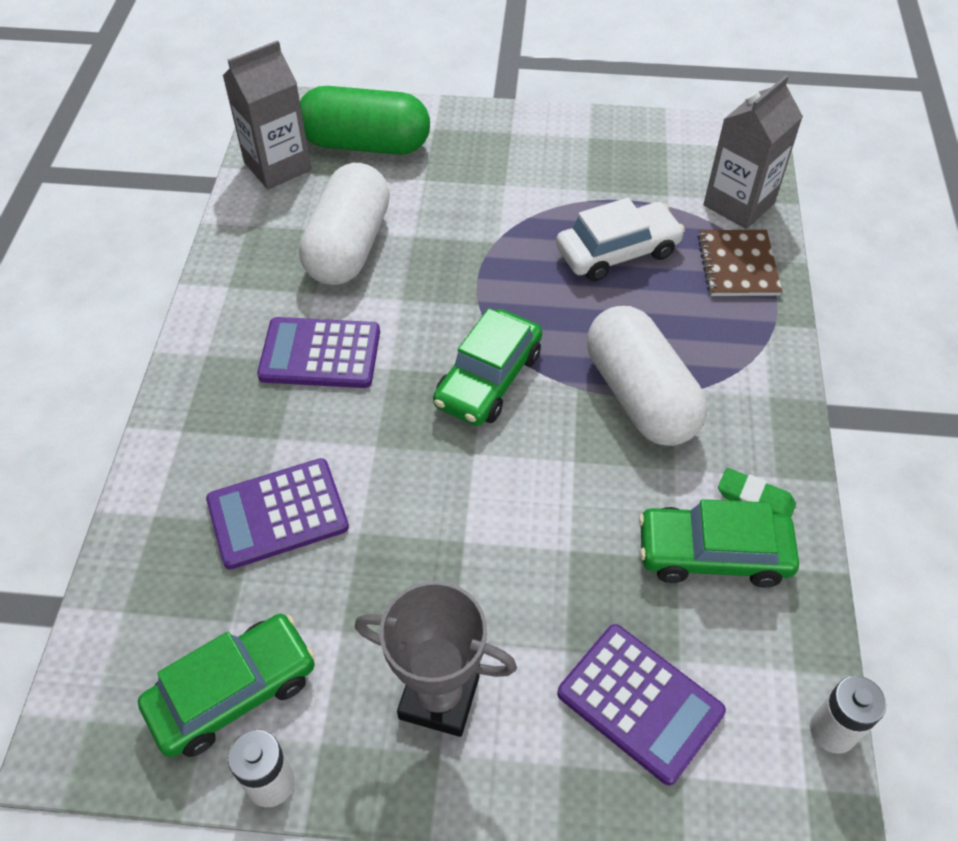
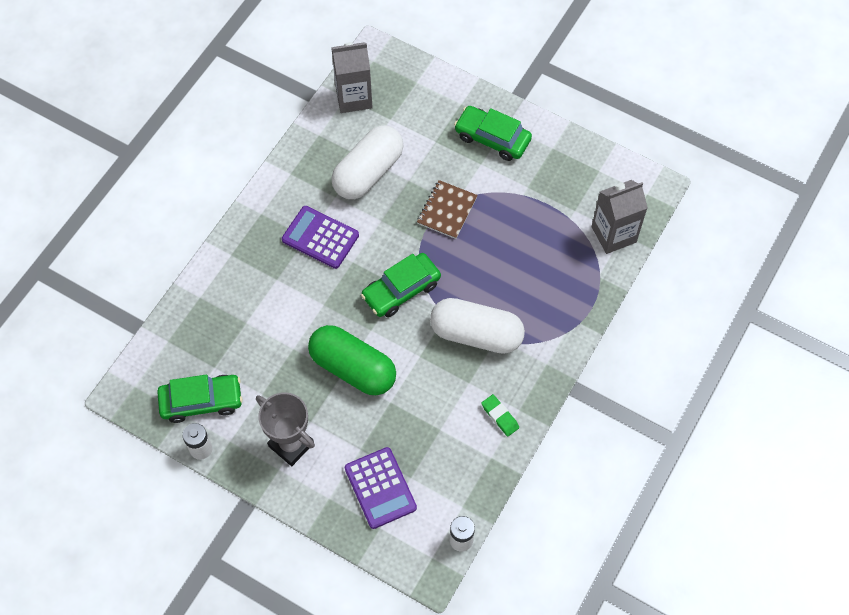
camera: 25 degrees right, 10 degrees up
purple calculator [206,458,349,570] -> none
green capsule [300,86,430,155] -> green capsule moved to [308,325,396,395]
white car [556,198,685,281] -> none
white capsule [587,306,707,446] -> white capsule turned 75 degrees counterclockwise [430,298,525,354]
green car [638,499,799,587] -> green car moved to [454,106,532,161]
brown notebook [698,230,783,296] -> brown notebook moved to [417,180,478,239]

